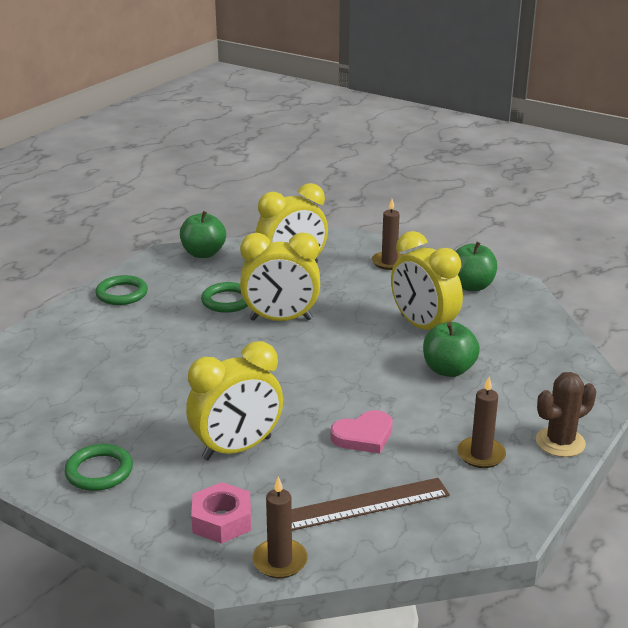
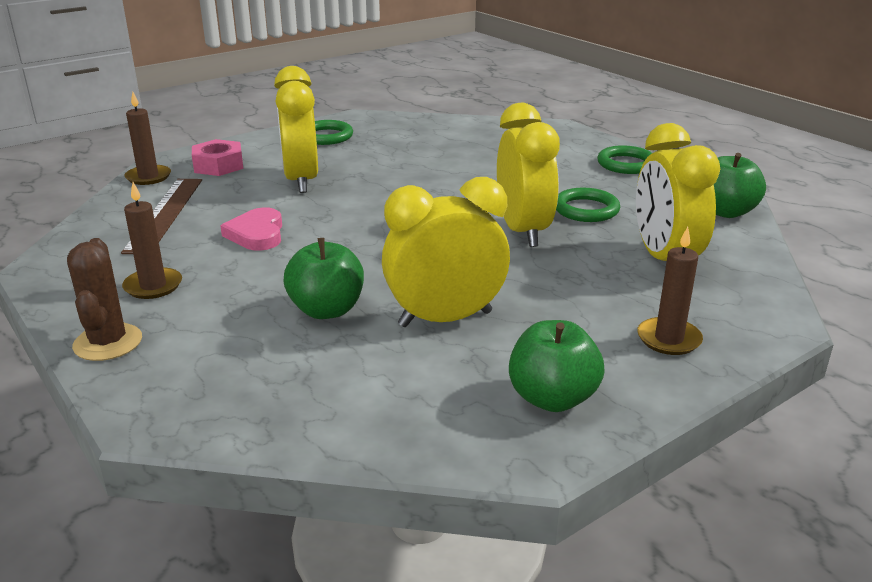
camera: 110 degrees right, 0 degrees up
yellow clock [240,232,320,321] -> yellow clock turned 150 degrees clockwise [497,103,560,247]

